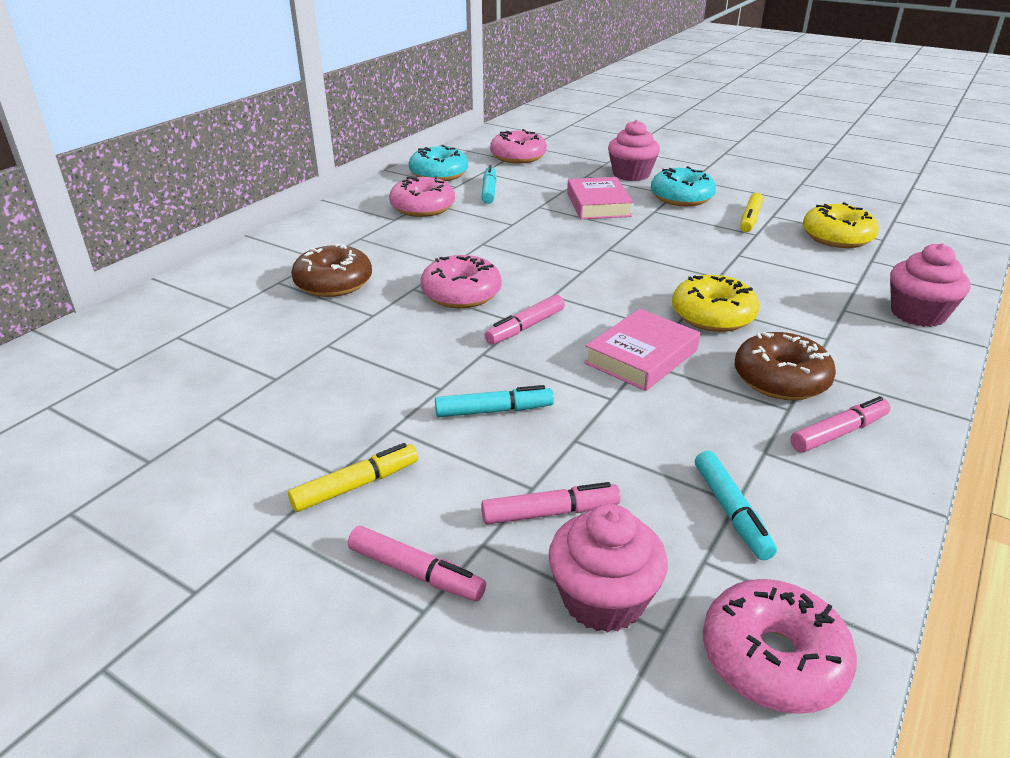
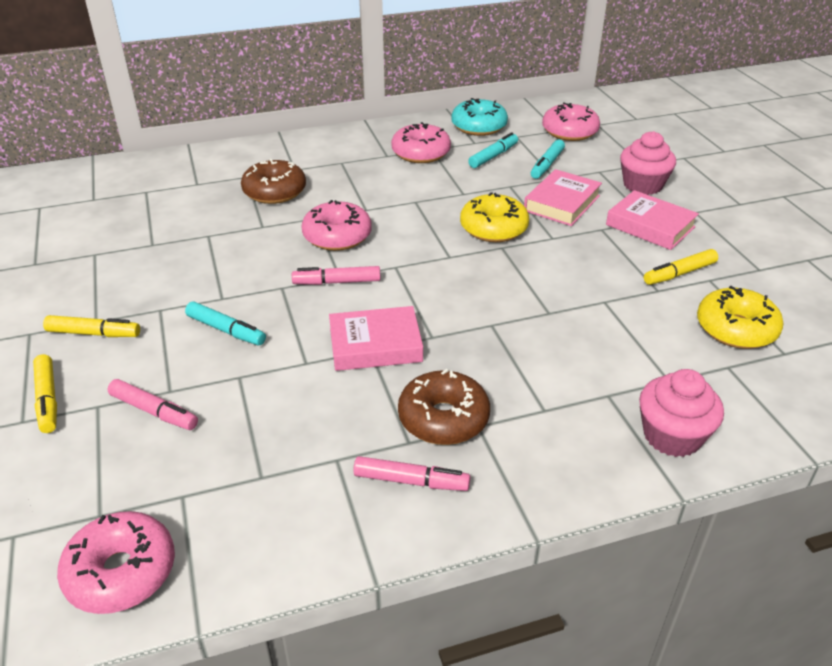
camera: 40 degrees right, 5 degrees up
pink marker [348,526,486,601] -> yellow marker [33,354,57,433]
pink cupcake [548,504,668,633] -> none
turquoise donut [651,166,716,206] -> pink book [606,190,699,250]
yellow donut [672,275,759,332] -> yellow donut moved to [460,192,529,242]
turquoise marker [695,451,777,560] -> turquoise marker moved to [531,139,565,179]

